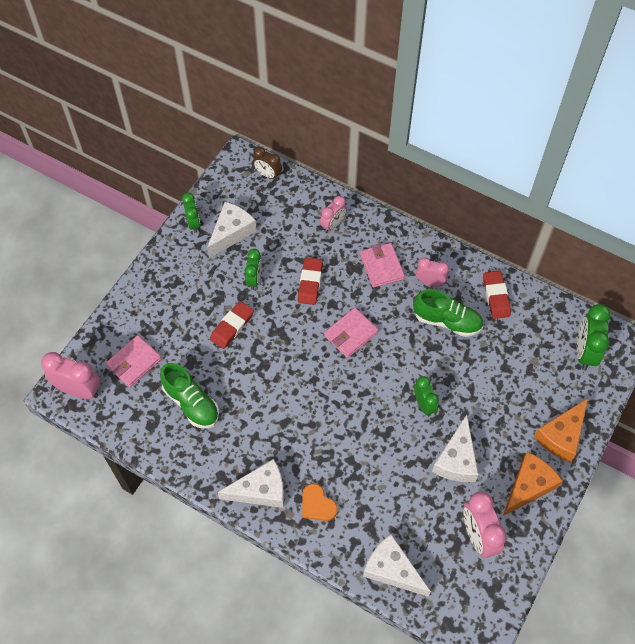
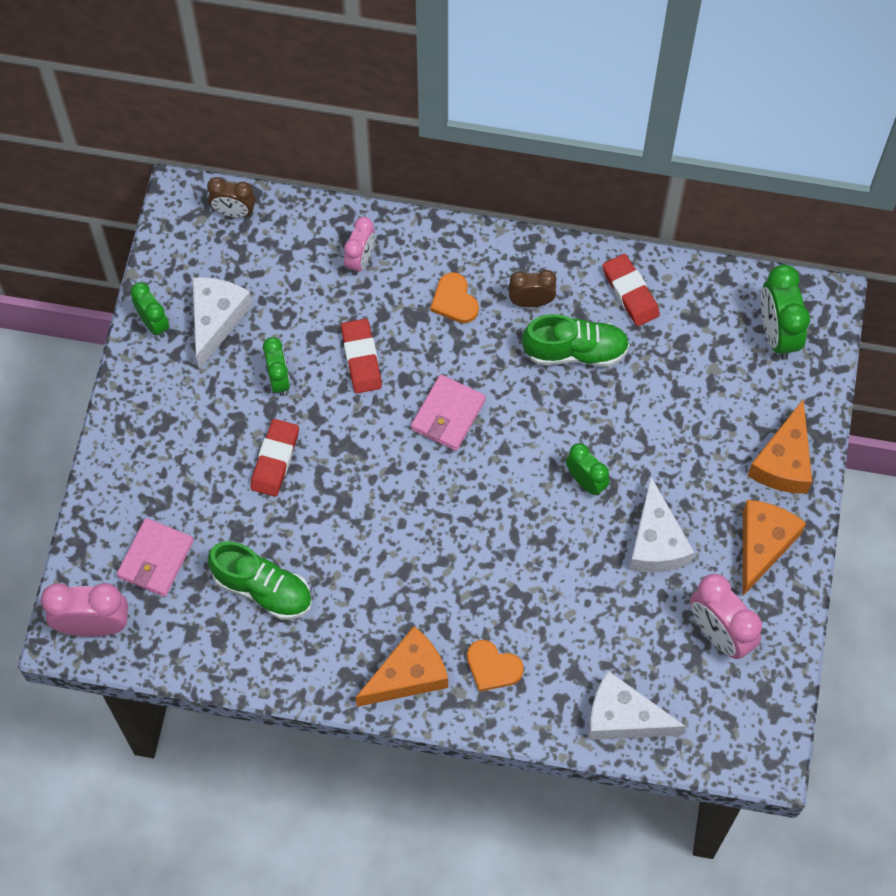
camera: 20 degrees left, 5 degrees up
white cheese [217,459,284,508] -> orange cheese [356,626,448,707]
pink wallet [360,243,405,288] -> orange heart [430,272,479,323]
pink clock [416,257,449,286] -> brown clock [509,270,556,307]

